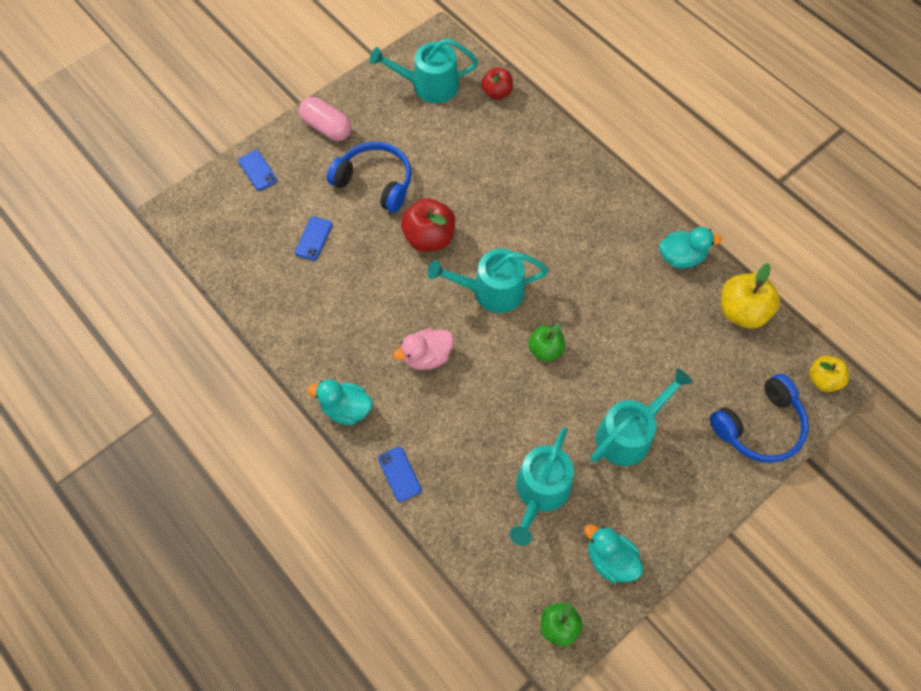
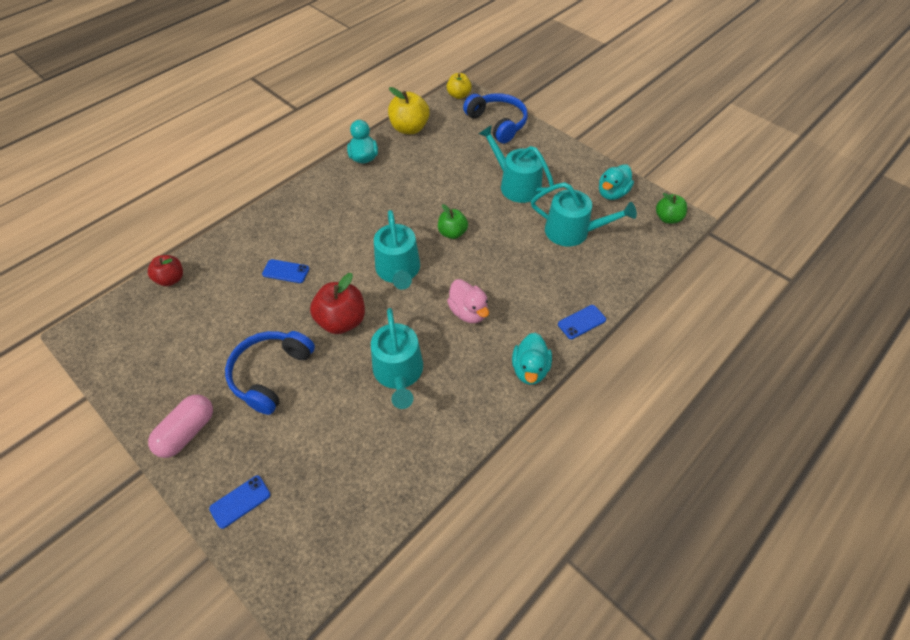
camera: 95 degrees left, 10 degrees down
blue phone [295,216,332,260] -> blue phone moved to [262,259,309,283]
turquoise watering can [370,38,478,103] -> turquoise watering can moved to [371,308,423,409]

